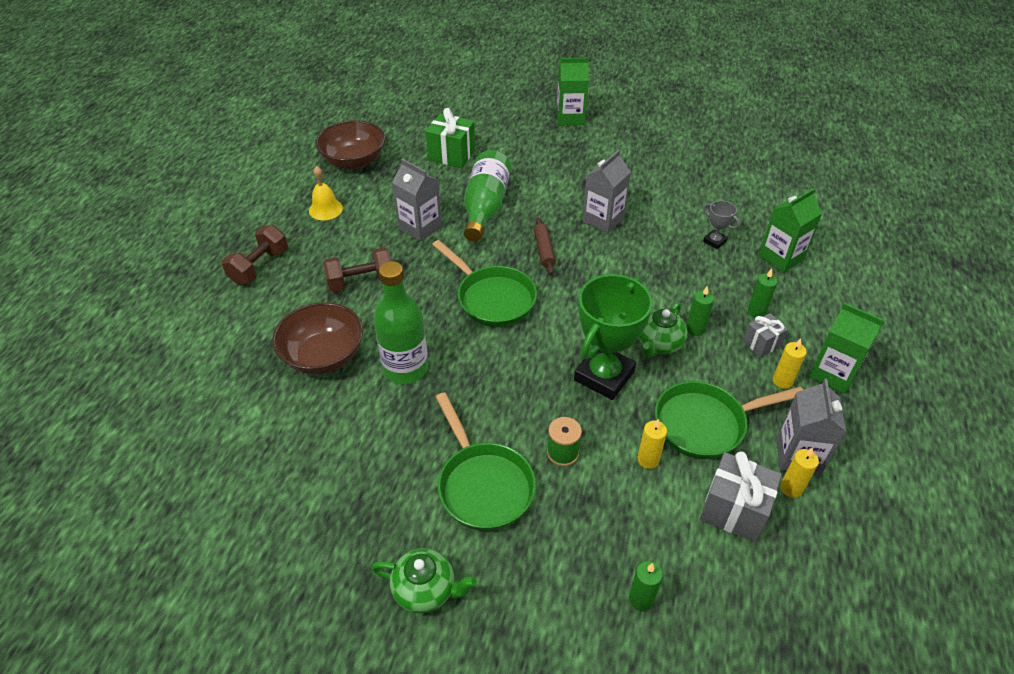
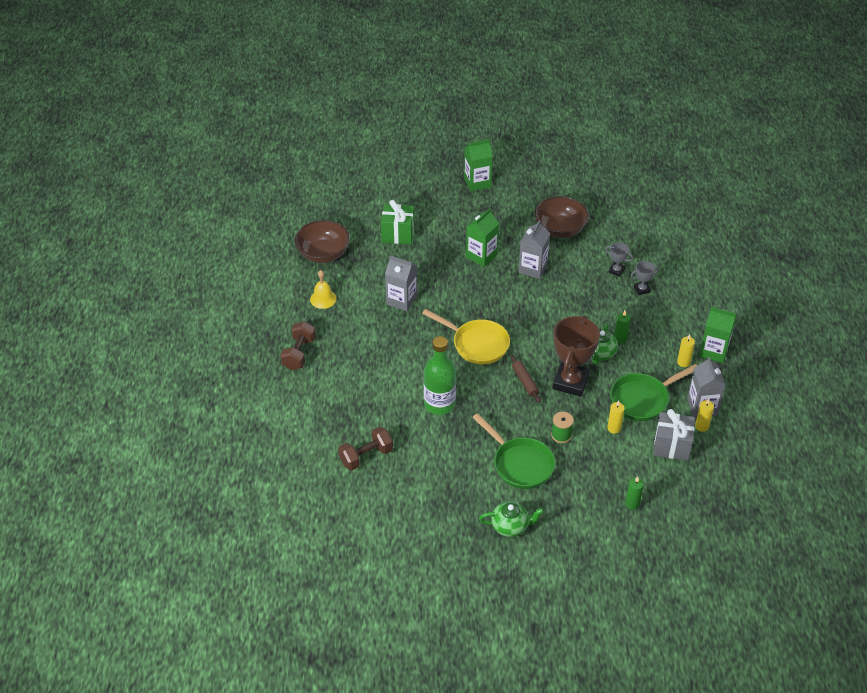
camera: 15 degrees left, 0 degrees up
brown bowl [272,302,363,374] -> brown bowl moved to [535,196,589,238]
brown dumbbell [323,247,391,292] -> brown dumbbell moved to [338,427,393,470]
green pan [432,240,537,327] -> yellow pan [422,309,510,364]
green bottle [464,150,511,242] -> none
brown rolling pin [534,218,556,275] -> brown rolling pin moved to [511,355,541,403]
green trophy [574,274,653,400] -> brown trophy [552,315,600,397]
grey gift [743,313,788,357] -> none
green candle [748,269,778,318] -> none
green carton [759,188,822,273] -> green carton moved to [466,208,499,267]
none -> grey trophy [631,261,659,295]

